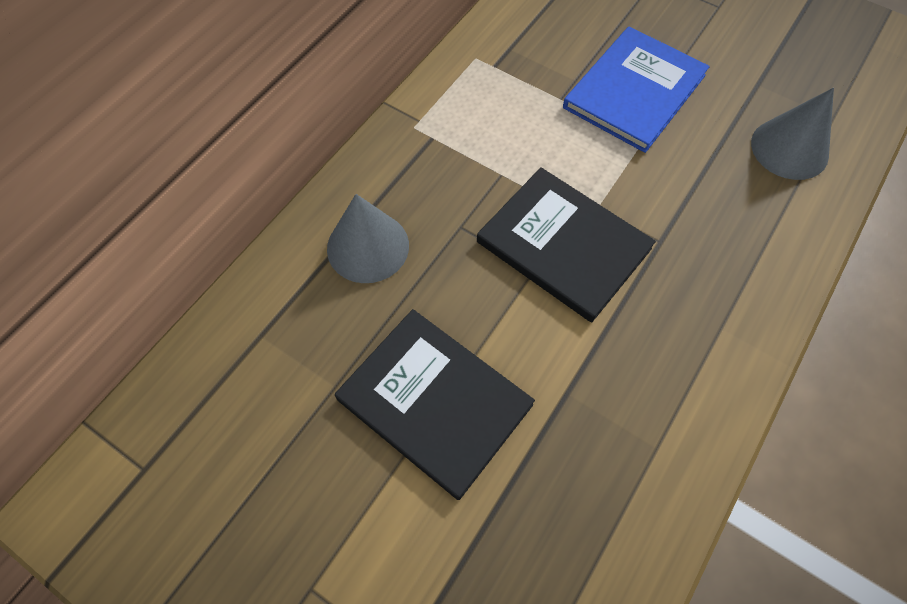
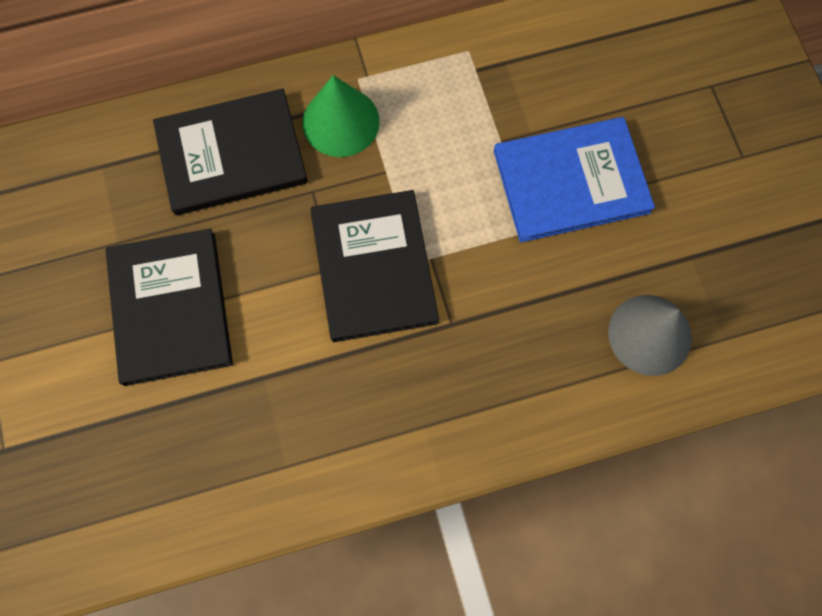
camera: 40 degrees right, 10 degrees up
grey cone [327,194,409,283] -> black book [153,89,308,215]
none -> green cone [302,75,380,157]

